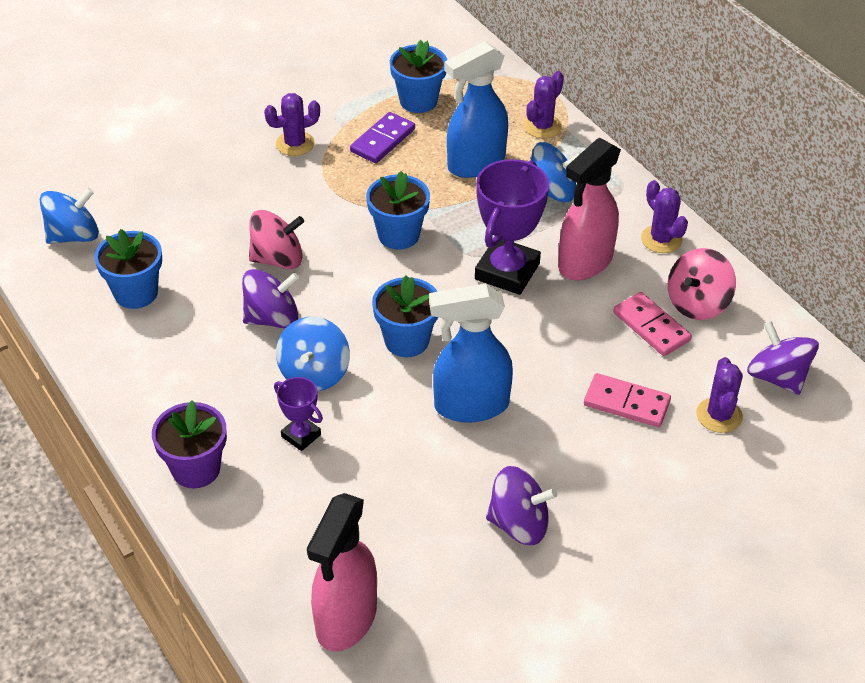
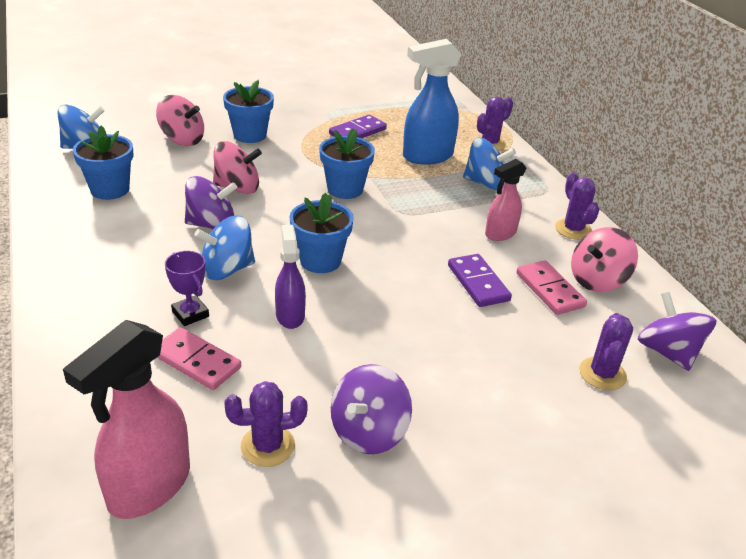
camera: 10 degrees right, 10 degrees down
purple flower pot [152,400,227,488] -> none
purple cactus [264,93,320,156] -> purple cactus moved to [224,381,308,467]
blue spinning top [276,317,350,391] -> blue spinning top turned 45 degrees clockwise [194,215,255,280]
blue flower pot [390,40,447,113] -> blue flower pot moved to [223,80,274,143]
blue spray bottle [429,283,513,423] -> none
purple trophy [475,159,549,295] -> none
purple spinning top [486,466,557,545] -> purple spinning top turned 105 degrees clockwise [331,364,412,454]
pink spray bottle [558,138,621,280] -> pink spray bottle [485,159,526,241], size x0.60
pink domino [584,373,671,427] -> pink domino moved to [157,327,241,390]
none -> pink spinning top [156,95,204,146]
none -> purple spray bottle [275,224,306,329]
none -> purple domino [448,254,512,307]

